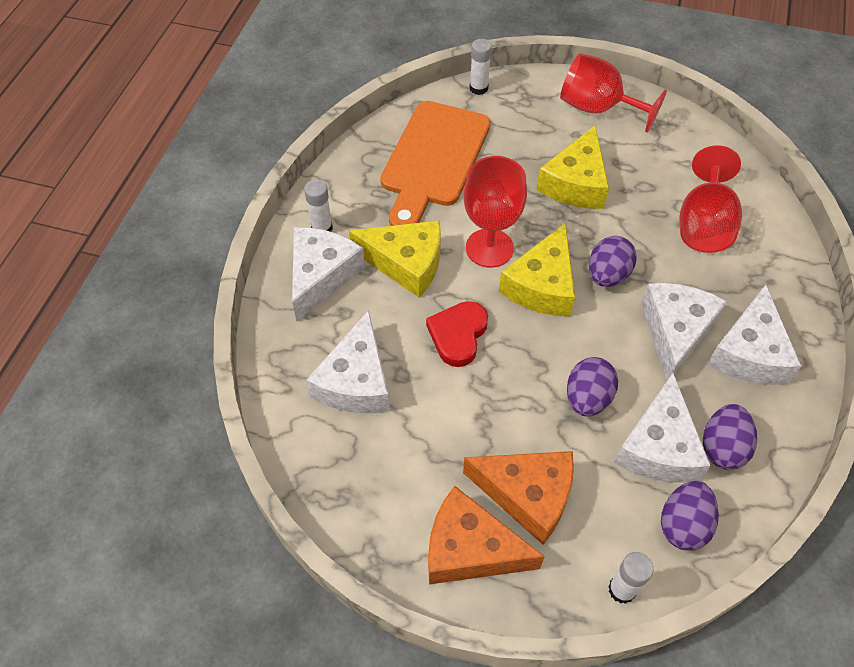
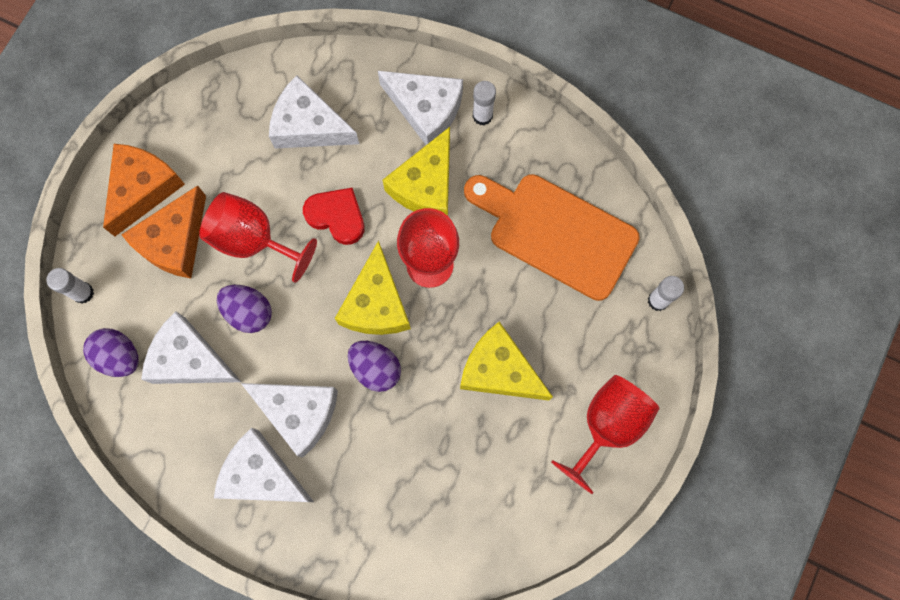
camera: 100 degrees right, 20 degrees up
yellow cheese [499,223,575,317] -> yellow cheese turned 120 degrees counterclockwise [335,240,411,335]
red goblet [679,145,742,253] -> red goblet moved to [199,192,317,283]
purple egg [703,404,757,470] -> none

